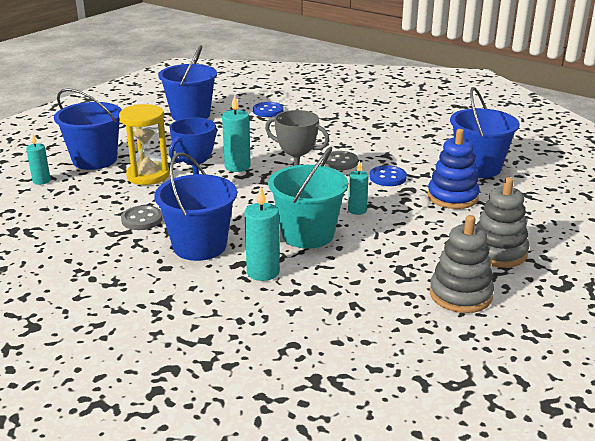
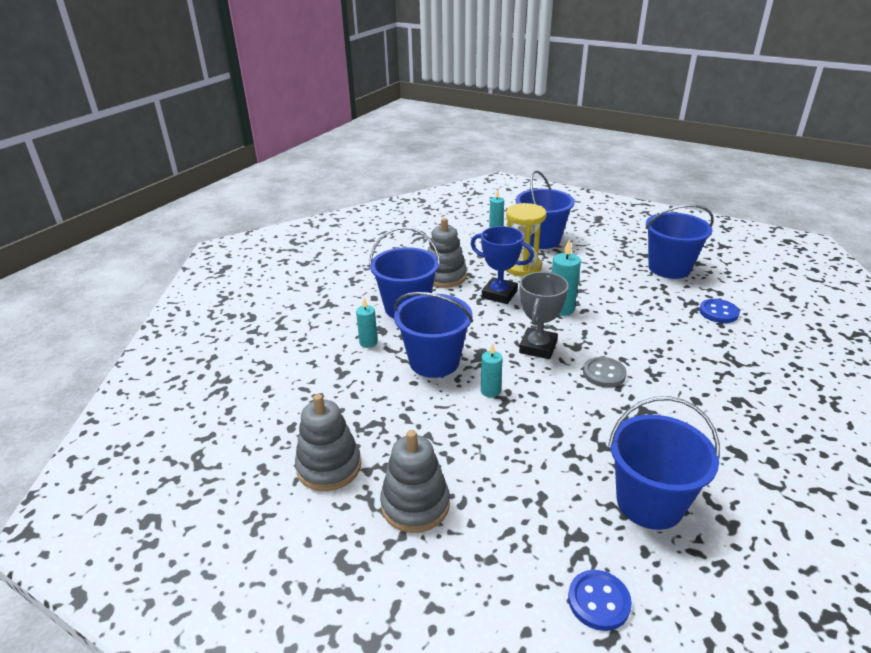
camera: 85 degrees right, 5 degrees up
grey button [121,205,163,230] -> grey stacking toy [427,218,467,288]
turquoise candle [244,187,280,281] -> turquoise candle [356,298,378,348], size x0.65
turquoise bucket [268,147,348,249] -> blue bucket [394,292,473,378]
blue button [370,165,407,186] -> blue button moved to [568,570,632,631]
blue stacking toy [428,129,480,209] -> none

